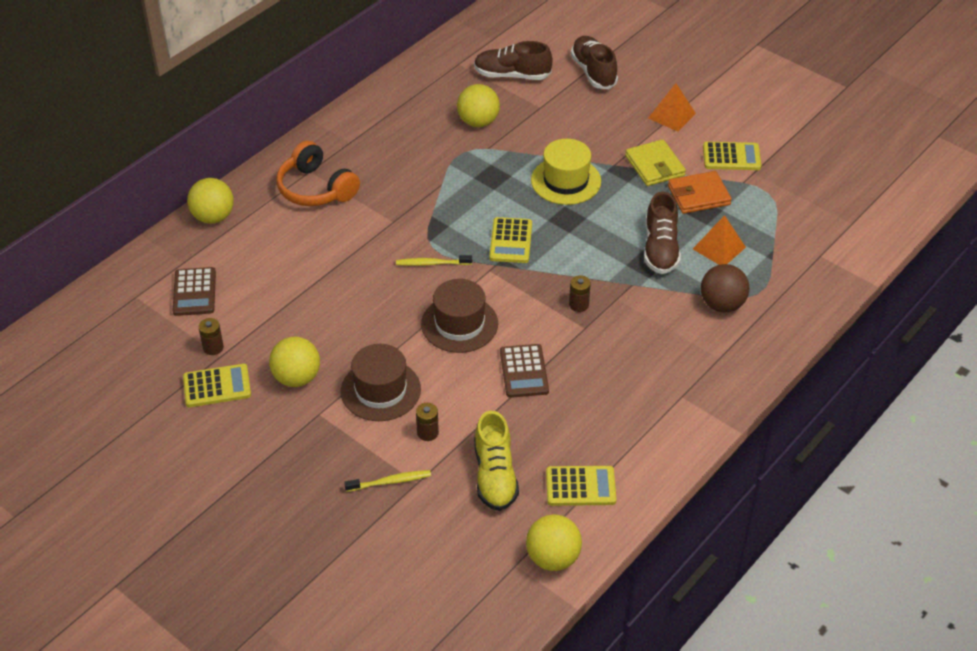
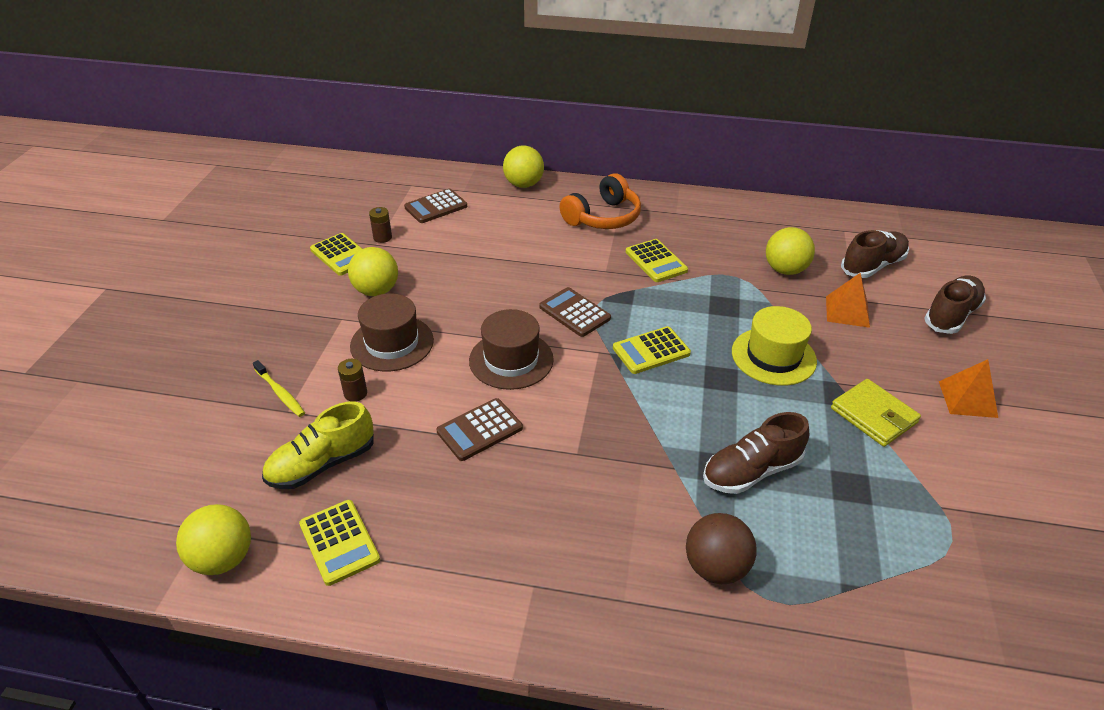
camera: 60 degrees right, 5 degrees down
orange headphones [277,141,360,206] -> orange headphones turned 150 degrees counterclockwise [559,173,641,229]
yellow toothbrush [396,255,472,266] -> brown calculator [539,287,611,337]
brown shoe [474,41,553,80] -> brown shoe turned 75 degrees clockwise [841,230,909,278]
brown battery [569,275,591,312] -> none
yellow wallet [625,139,686,186] -> yellow wallet turned 75 degrees counterclockwise [831,379,921,447]
orange wallet [668,171,732,214] -> none
orange pyramid [693,215,746,265] -> orange pyramid moved to [826,273,870,328]
yellow calculator [703,142,761,170] -> yellow calculator moved to [626,239,688,282]

